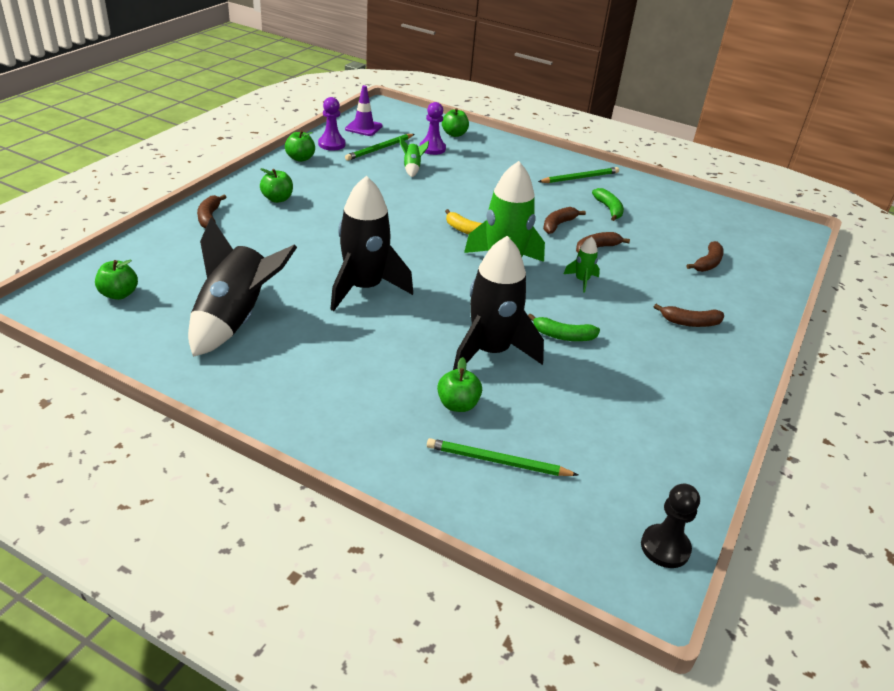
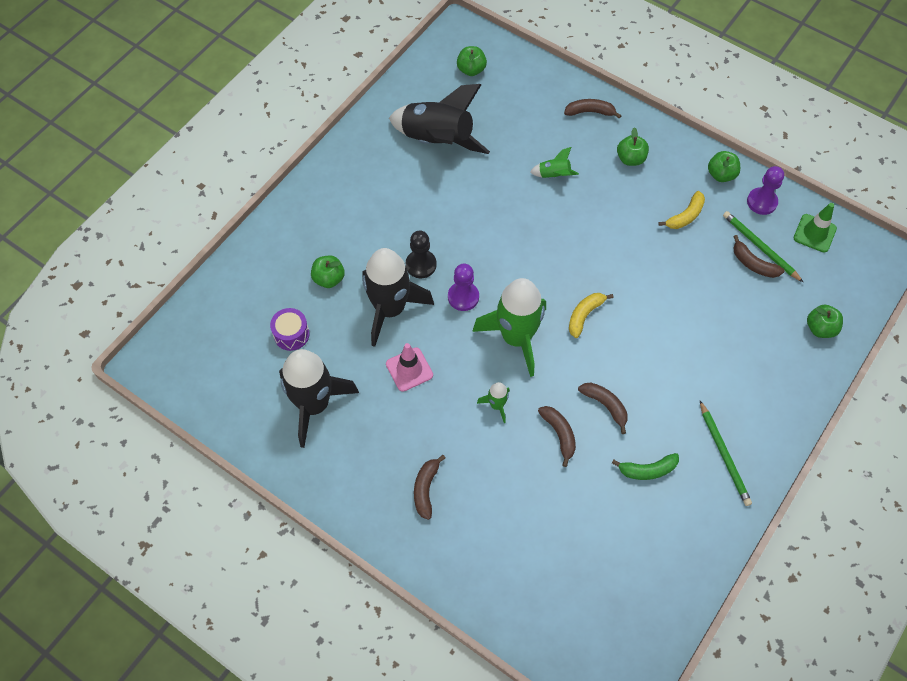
camera: 100 degrees right, 25 degrees up
black rocket [330,176,413,311] -> black rocket moved to [279,349,359,448]
purple traffic cone [345,85,382,136] -> green traffic cone [794,203,837,253]
green rocket [399,136,429,177] -> green rocket moved to [530,147,579,178]
purple pawn [420,102,446,155] -> purple pawn moved to [448,264,479,311]
green pencil [427,438,578,476] -> none
green banana [528,313,600,341] -> pink traffic cone [386,343,433,392]
black pawn [641,483,700,568] -> black pawn moved to [406,231,437,278]
brown banana [686,241,724,272] -> brown banana moved to [733,235,784,278]
none -> purple drum [270,308,310,351]
none -> yellow banana [658,191,705,229]

